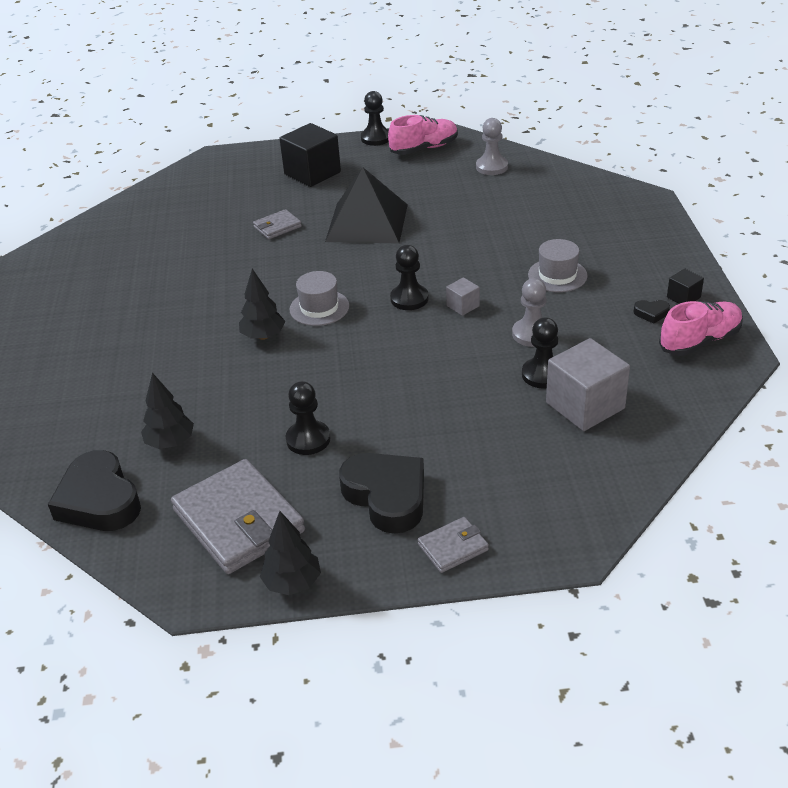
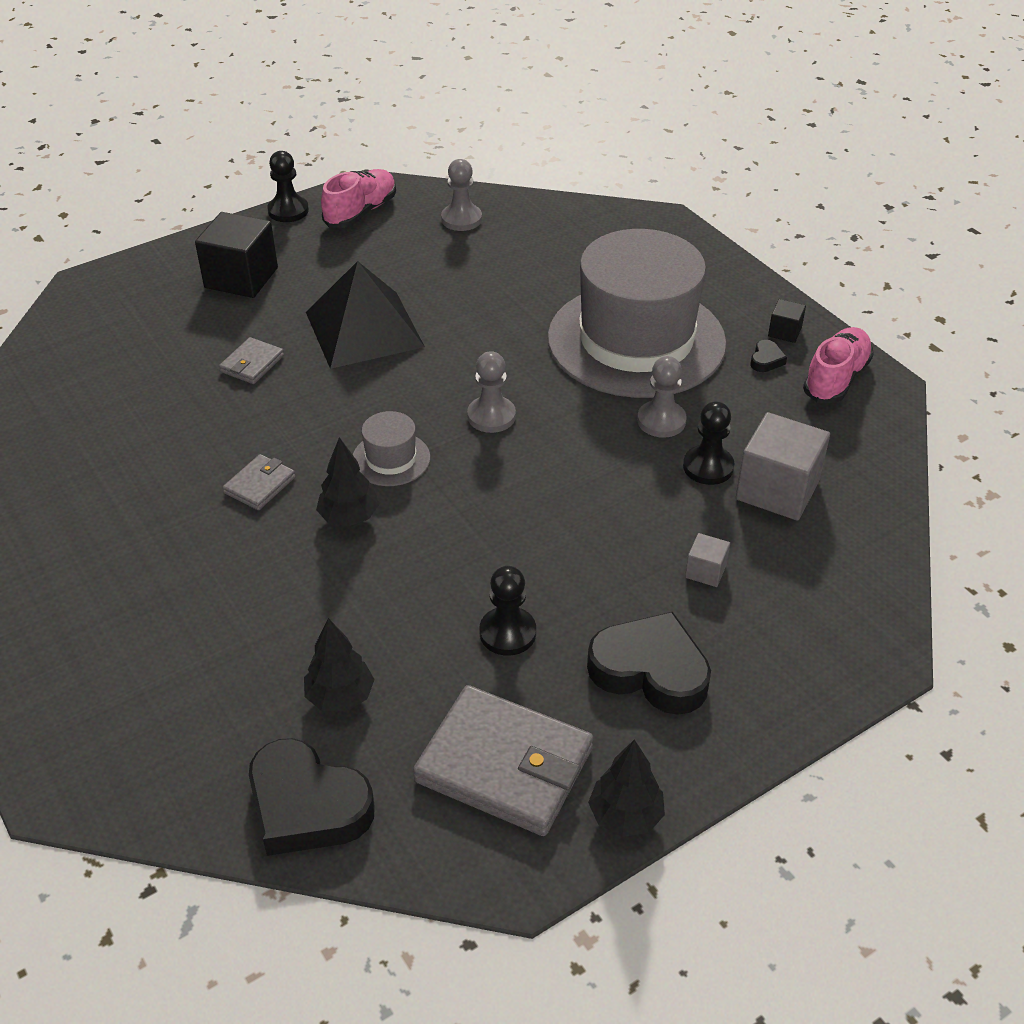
camera: 30 degrees left, 5 degrees up
black pawn [390,245,429,310] -> grey pawn [467,351,516,433]
grey wallet [418,517,489,573] -> grey wallet moved to [223,454,296,510]
grey cube [446,277,480,316] -> grey cube moved to [685,533,730,587]
grey hat [528,239,588,292] -> grey hat [548,229,726,398], size x2.49
black heart [633,300,670,324] -> black heart turned 45 degrees counterclockwise [751,340,787,372]

